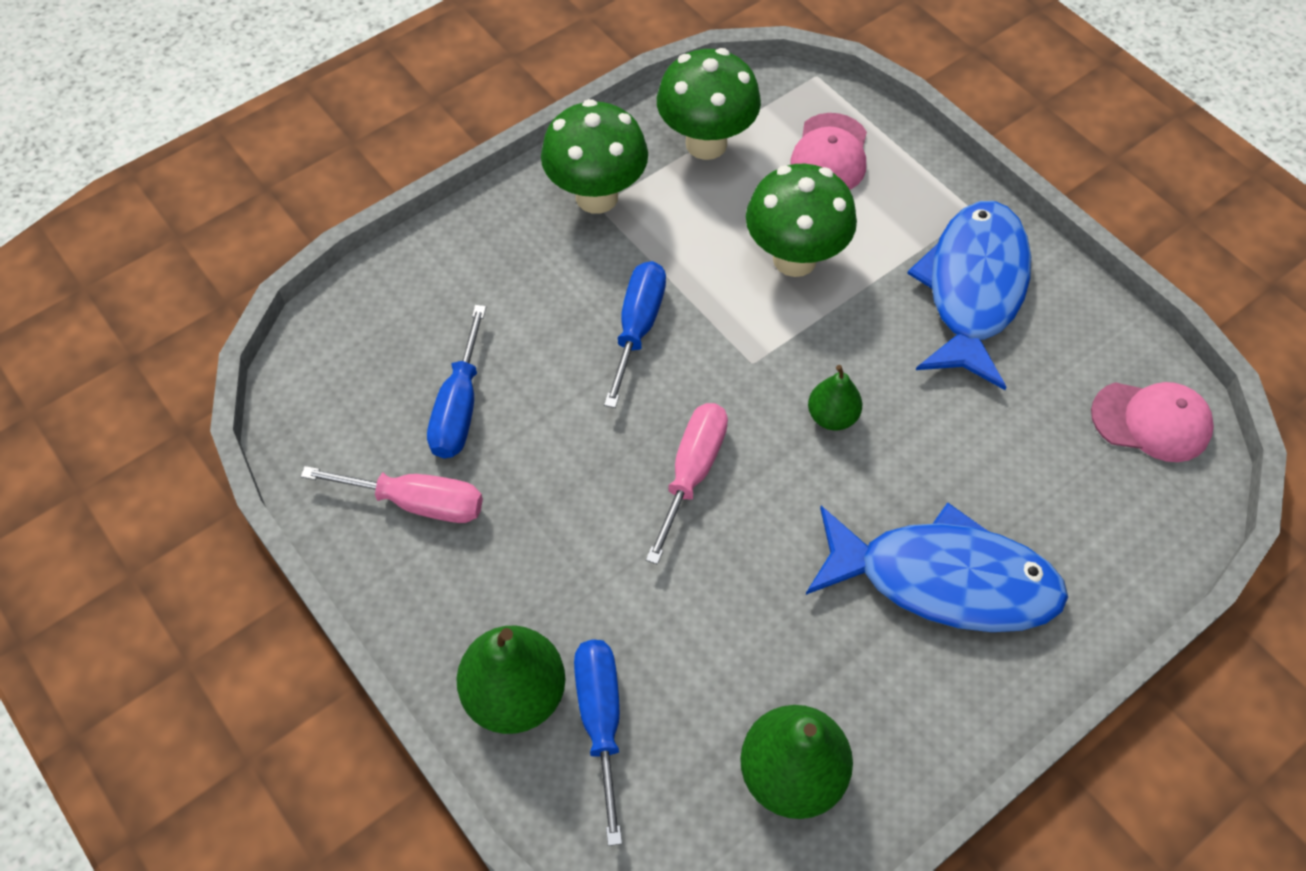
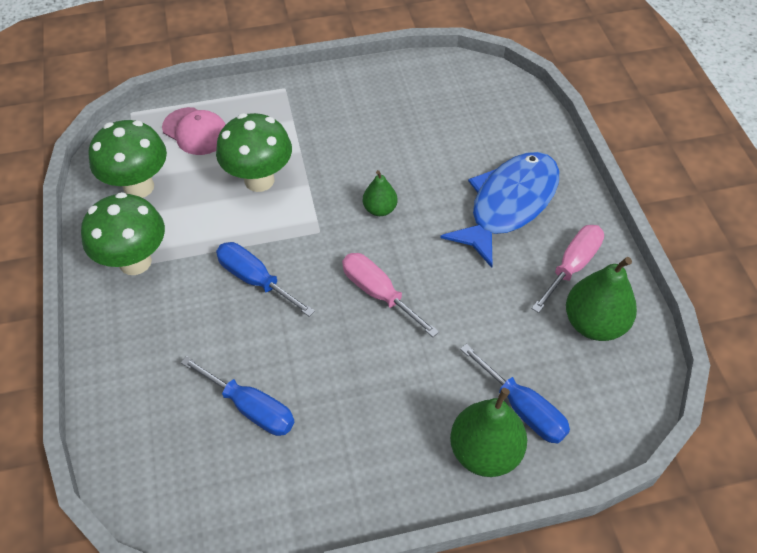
camera: 65 degrees left, 5 degrees down
pink screwdriver [301,466,483,523] -> pink screwdriver moved to [532,225,604,313]
blue screwdriver [574,640,622,846] -> blue screwdriver turned 150 degrees counterclockwise [460,344,570,443]
blue fish [907,201,1031,390] -> none
pink cap [1091,382,1214,462] -> none

